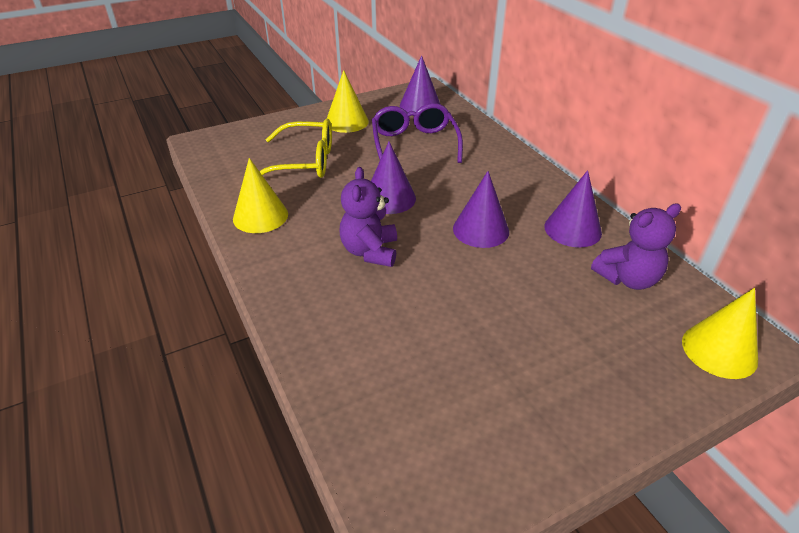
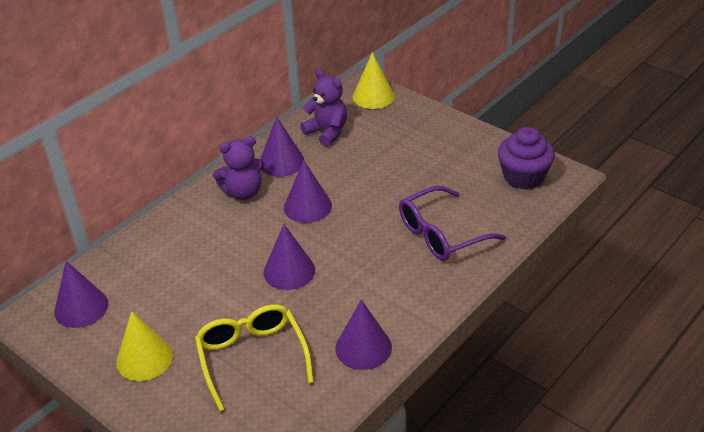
camera: 110 degrees left, 0 degrees up
yellow cone [233,158,288,233] -> purple cone [335,300,392,370]
purple teddy bear [340,167,397,267] -> purple teddy bear moved to [213,136,265,200]
purple glasses [372,103,463,163] -> purple glasses moved to [399,186,506,261]
none -> purple cupcake [498,127,555,190]

